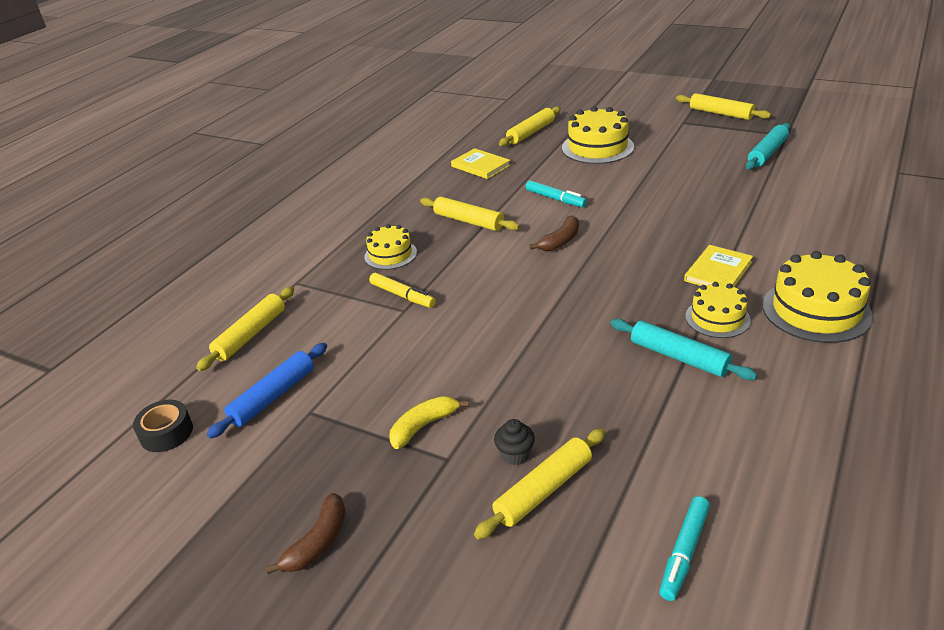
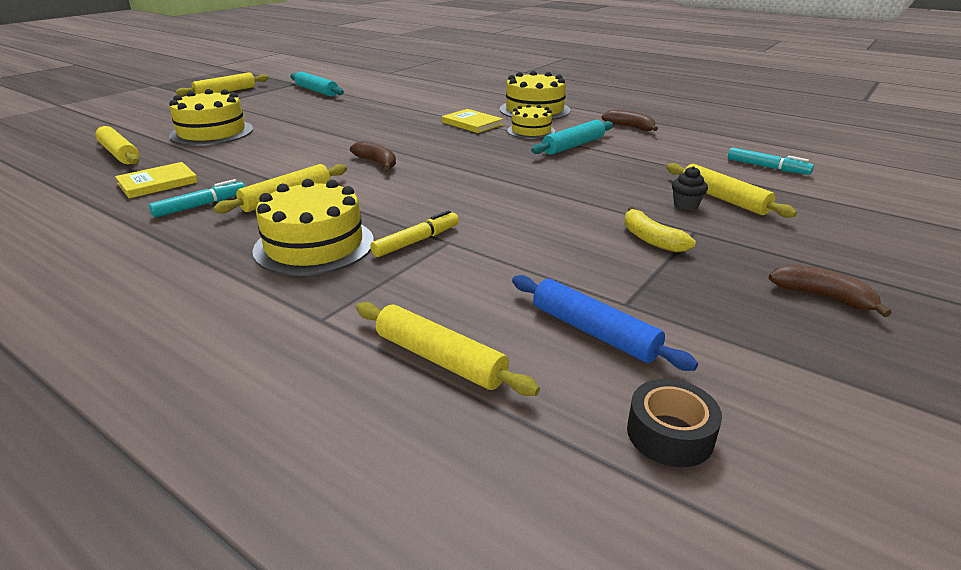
camera: 85 degrees left, 5 degrees down
yellow cake [364,224,417,270] -> yellow cake [253,179,374,276], size x1.62
turquoise marker [526,180,587,207] -> turquoise marker moved to [149,179,245,218]
none -> brown banana [602,110,658,131]

